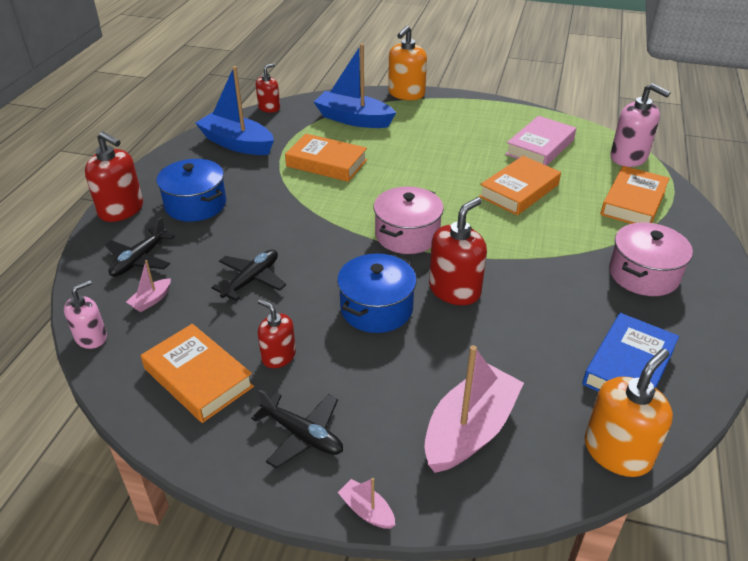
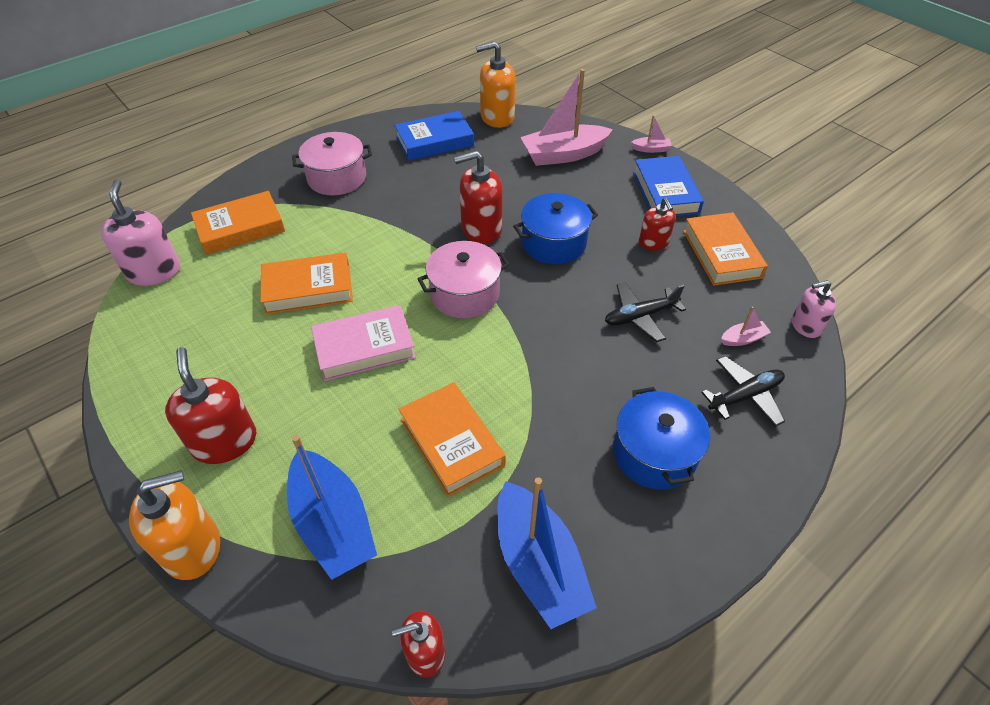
camera: 145 degrees left, 10 degrees up
red soap dispenser [85,131,143,222] -> red soap dispenser moved to [165,347,256,464]
black plane [251,389,343,468] -> blue book [633,156,704,216]
pink boat [337,478,395,529] -> pink boat turned 75 degrees counterclockwise [631,115,672,153]
pink book [505,116,576,166] -> pink book moved to [311,305,416,381]

